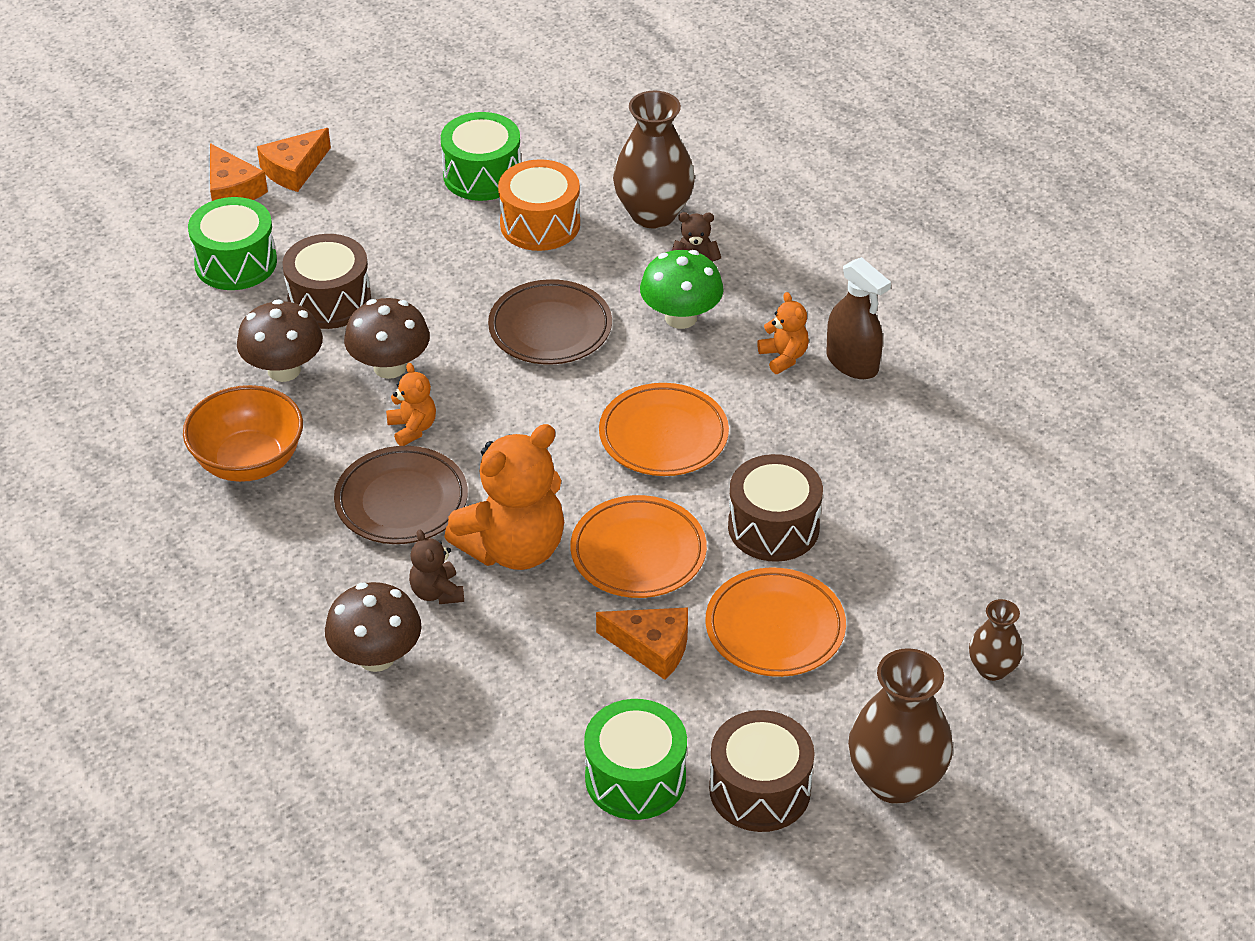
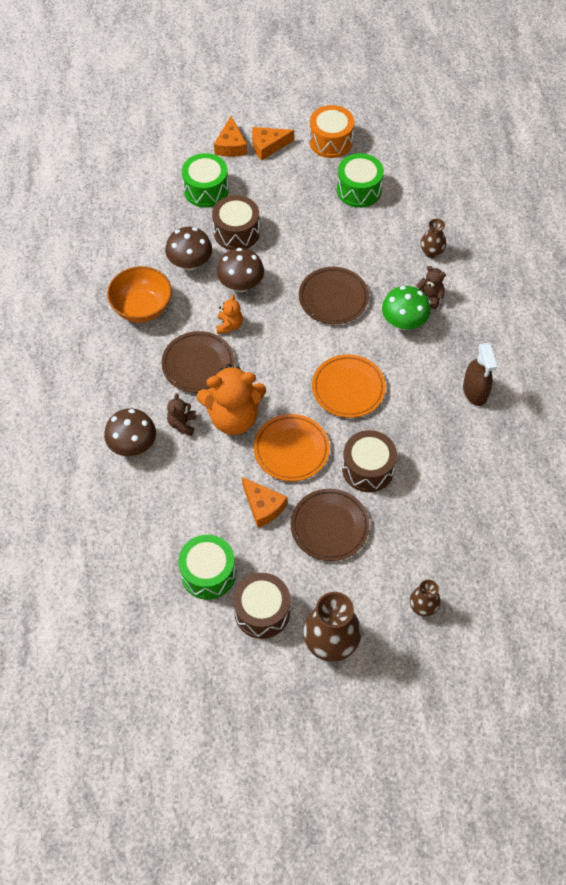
camera: 30 degrees right, 15 degrees up
orange drum [498,159,580,251] -> orange drum moved to [309,105,354,158]
brown vase [613,91,695,229] -> brown vase [421,219,446,258], size x0.54
orange plate [706,567,846,677] -> brown plate [291,489,370,561]
orange teddy bear [757,292,809,374] -> none

